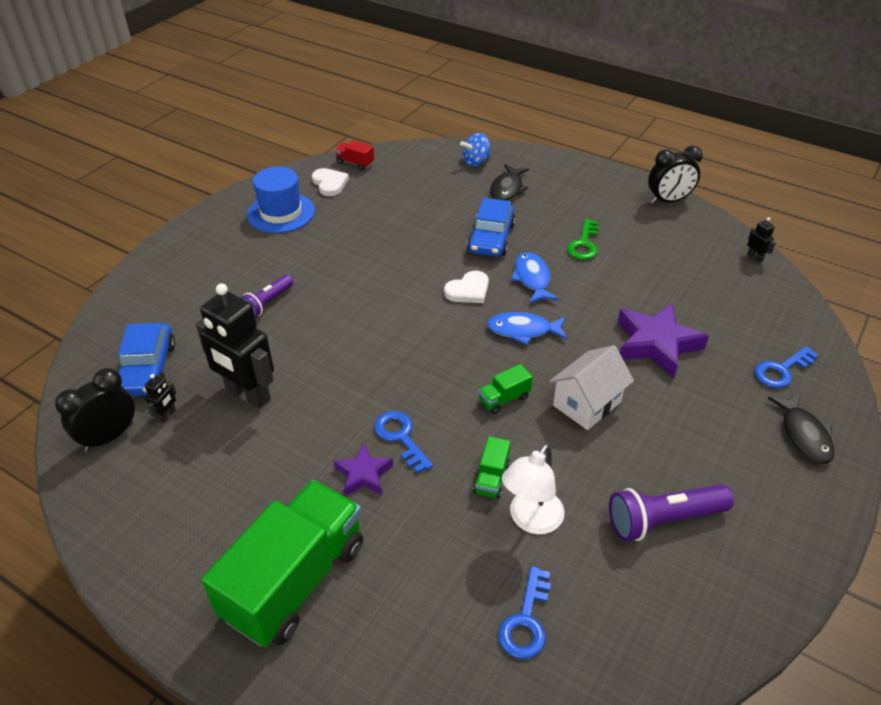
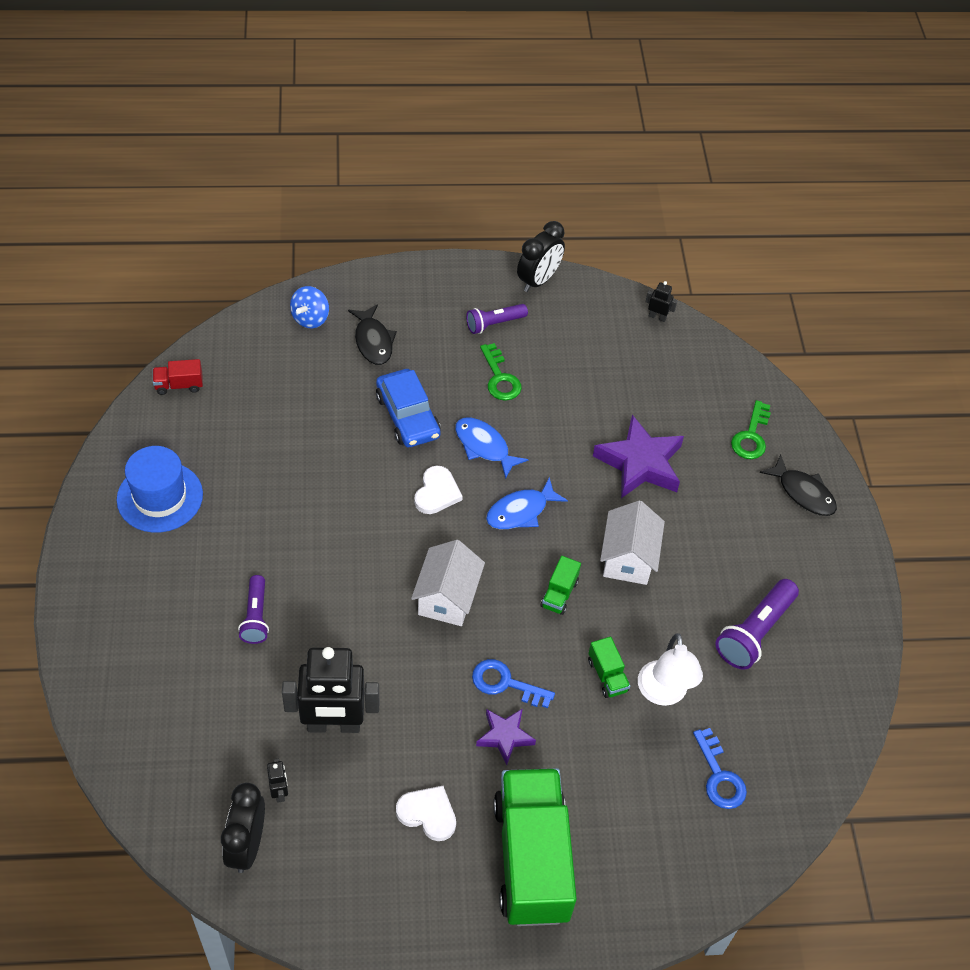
camera: 40 degrees left, 10 degrees up
blue car [118,323,175,396] -> none
white heart [312,168,349,196] -> white heart moved to [396,786,456,841]
blue key [754,346,819,388] -> green key [731,400,771,459]
none -> white house [411,540,485,626]
none -> purple flashlight [466,304,528,334]

